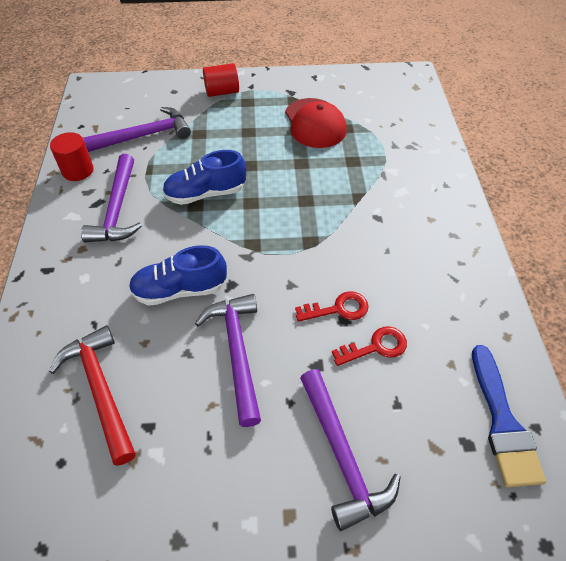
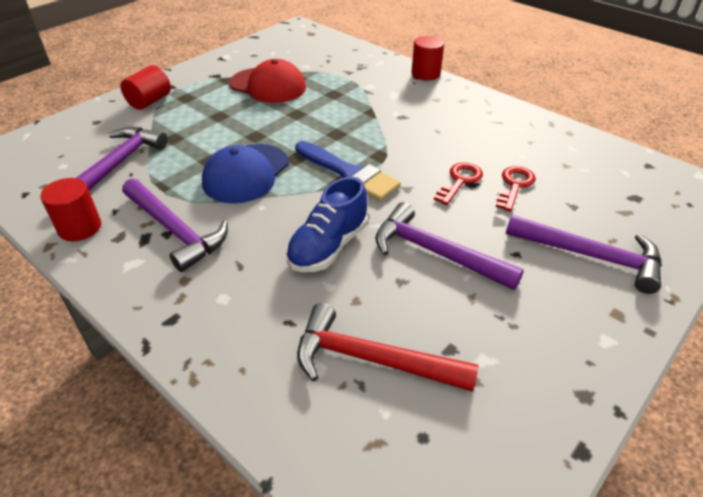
camera: 45 degrees left, 10 degrees down
blue shoe [162,150,246,205] -> blue cap [202,144,289,203]
blue brush [472,345,546,487] -> blue brush moved to [295,141,401,201]
none -> red cylinder [411,36,444,81]

